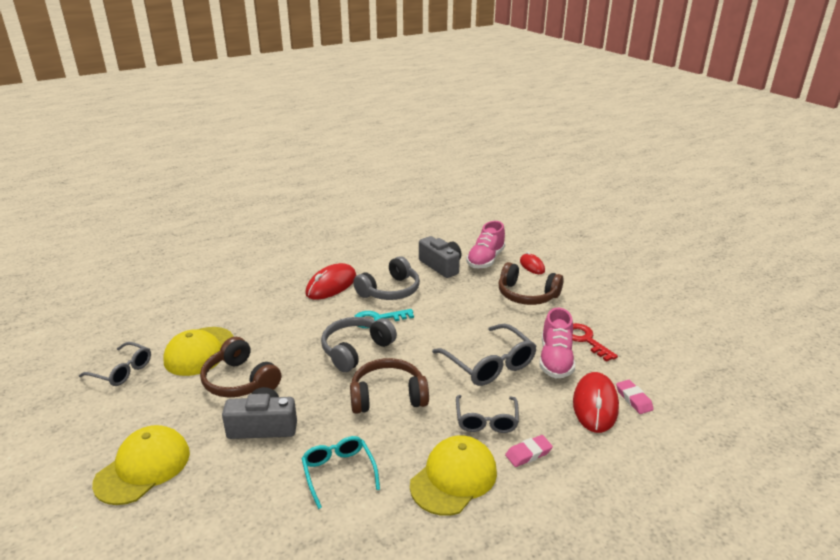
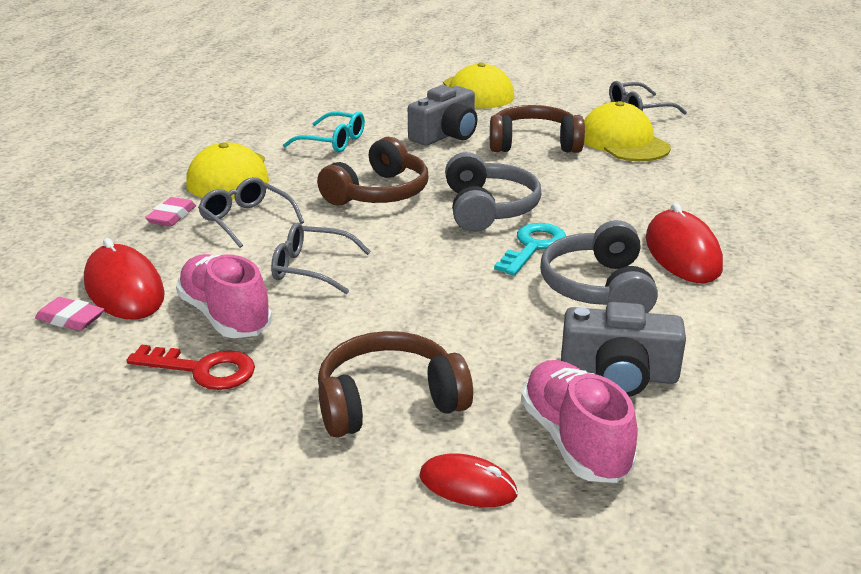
camera: 135 degrees right, 0 degrees up
grey glasses [432,324,537,386] -> grey glasses [271,222,371,294], size x0.65

